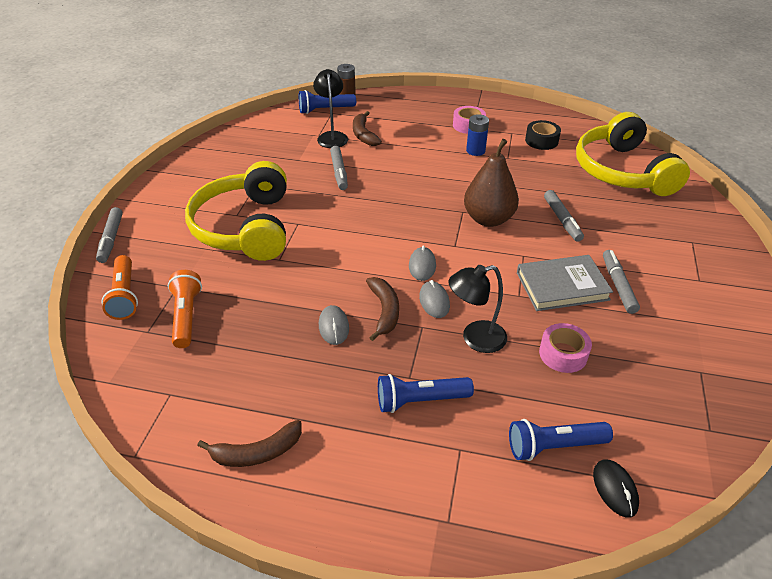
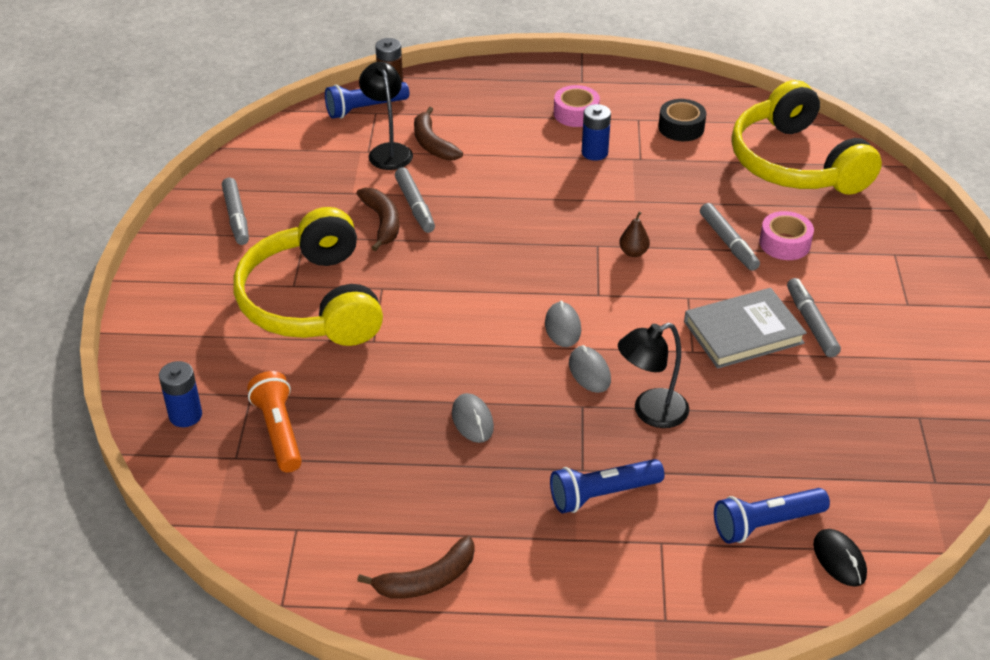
camera: 10 degrees left, 0 degrees up
grey marker [96,207,123,263] -> grey marker moved to [222,178,249,245]
orange flashlight [102,255,138,320] -> blue battery [159,361,202,427]
brown banana [366,277,399,341] -> brown banana moved to [356,188,399,251]
brown pear [464,139,519,227] -> brown pear [619,212,650,257], size x0.43
pink tape [539,323,592,373] -> pink tape moved to [759,211,814,260]

